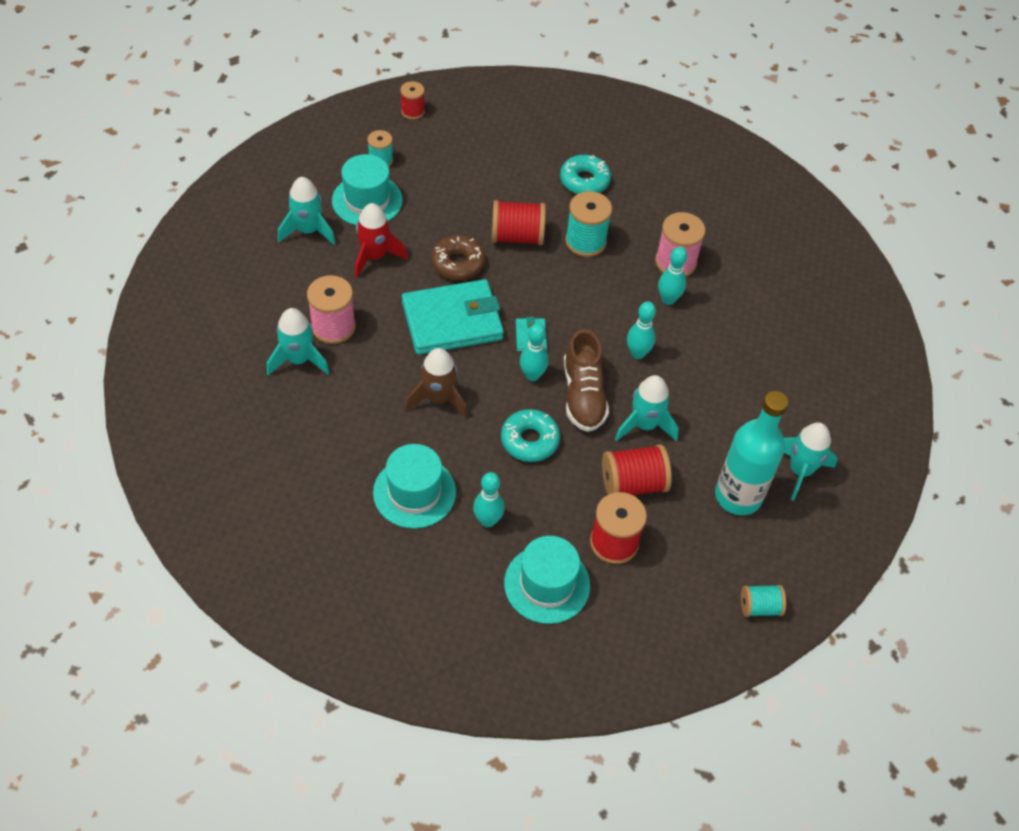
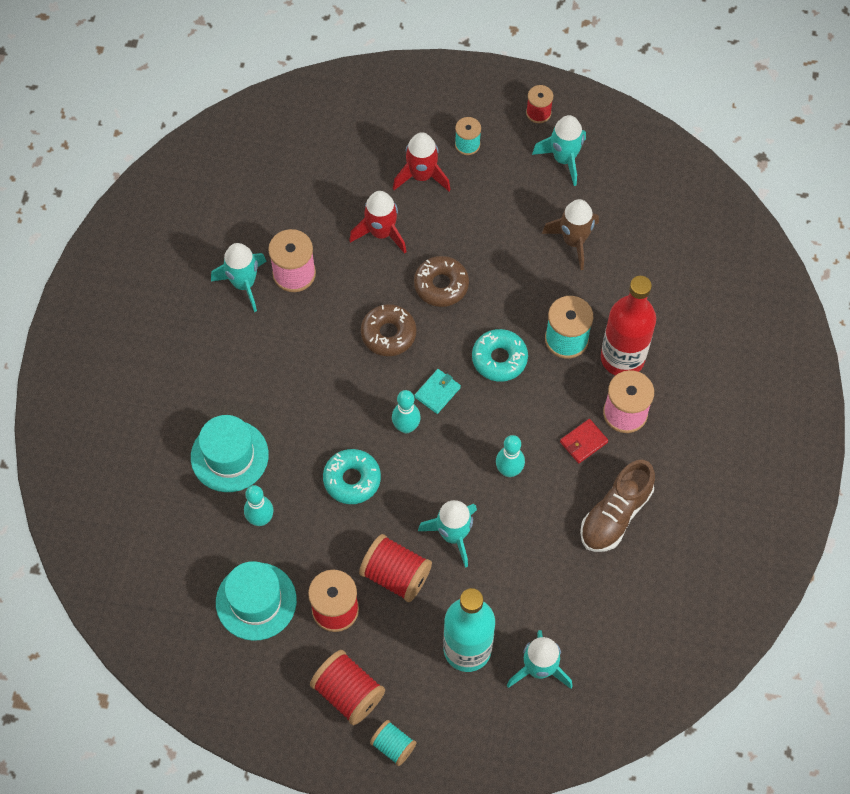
camera: 45 degrees right, 10 degrees up
turquoise rocket [278,177,336,245] -> turquoise rocket moved to [532,115,586,186]
turquoise hat [332,154,403,225] -> red rocket [393,132,451,191]
turquoise wallet [402,279,504,355] -> brown donut [361,304,417,356]
brown rocket [405,348,468,418] -> brown rocket moved to [542,199,599,270]
red spool [491,200,546,245] -> red spool moved to [310,650,385,725]
turquoise donut [560,155,611,194] -> turquoise donut moved to [472,329,528,382]
brown shoe [564,329,609,432] -> brown shoe moved to [580,460,655,552]
turquoise bowling pin [658,247,687,305] -> red wallet [560,419,608,463]
none -> red bottle [601,276,656,376]

